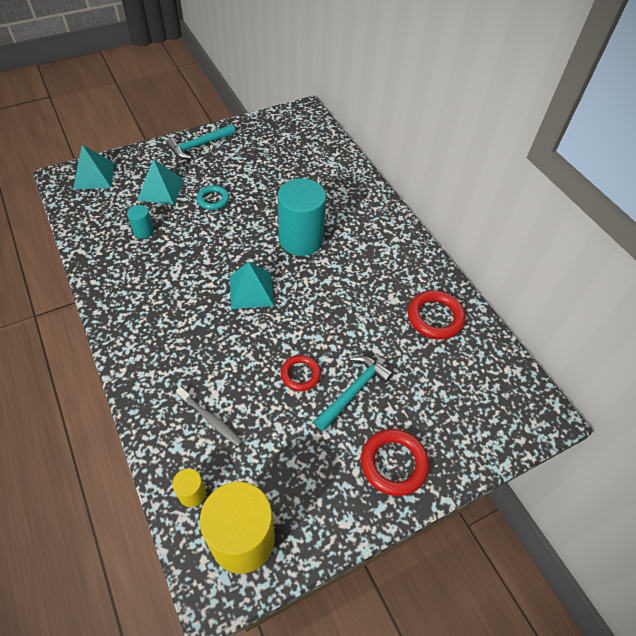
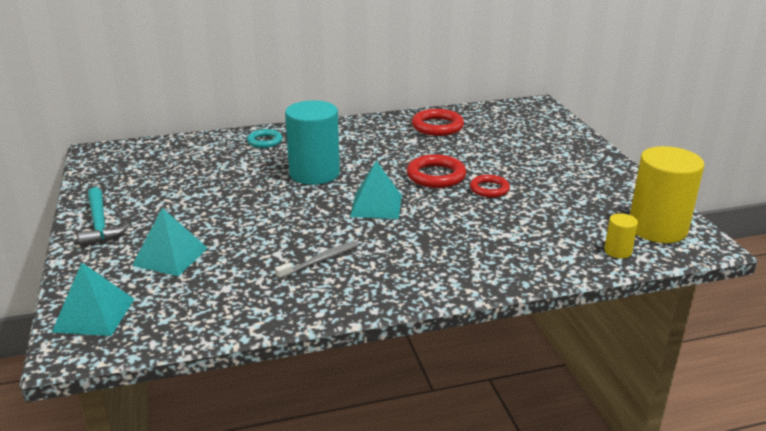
camera: 75 degrees left, 25 degrees down
turquoise cylinder [127,205,154,239] -> none
grey toothbrush [176,387,243,446] -> grey toothbrush moved to [275,241,358,279]
turquoise ring [197,185,229,210] -> turquoise ring moved to [247,129,283,148]
turquoise hammer [314,356,393,431] -> none
red ring [361,429,429,496] -> red ring moved to [407,154,466,188]

